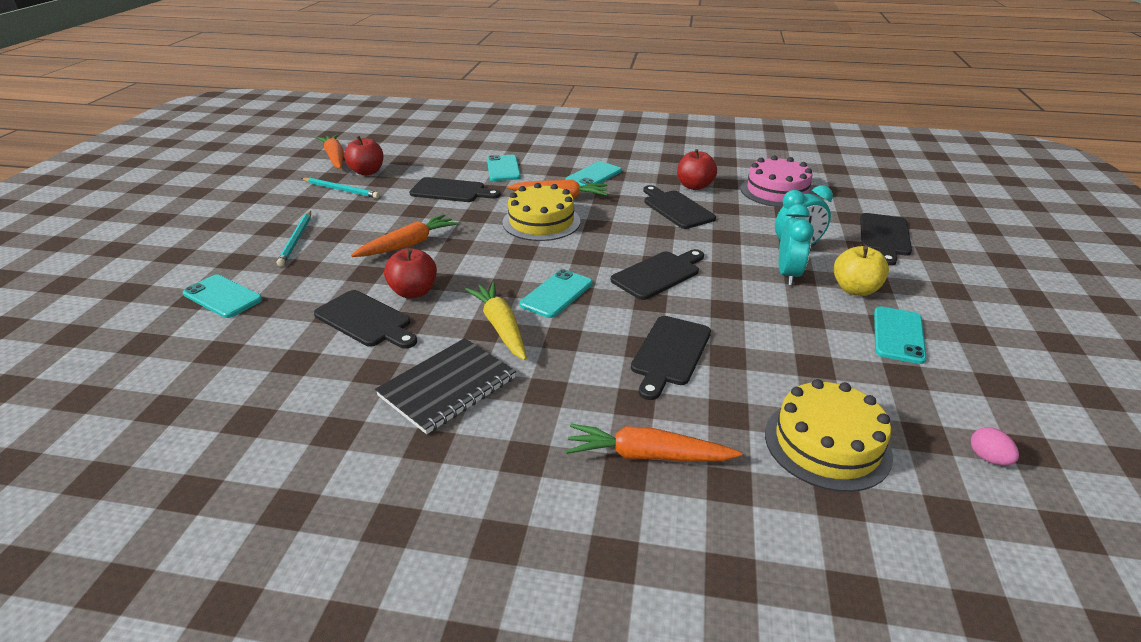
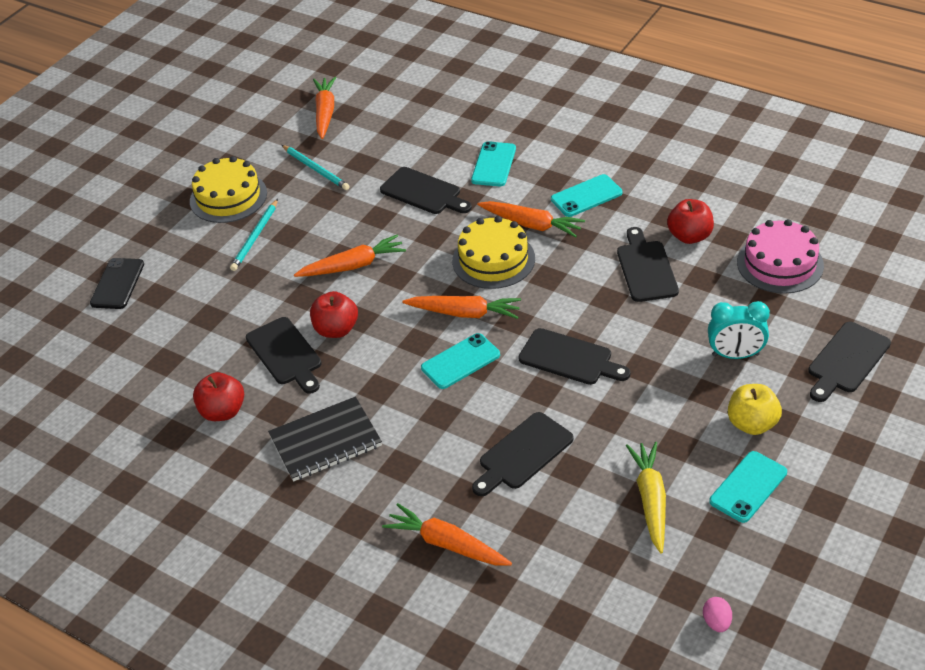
camera: 25 degrees right, 10 degrees up
turquoise phone [183,275,262,318] -> none
red apple [344,136,383,176] -> red apple moved to [193,372,244,421]
yellow carrot [465,282,527,360] -> yellow carrot moved to [626,442,666,553]
black cutting board [611,249,704,300] -> black cutting board turned 45 degrees clockwise [518,328,631,385]
yellow cake [765,379,893,492] -> yellow cake moved to [190,156,267,223]
turquoise clock [779,204,814,285] -> none
none -> black phone [90,258,144,309]
none -> orange carrot [402,296,521,319]

